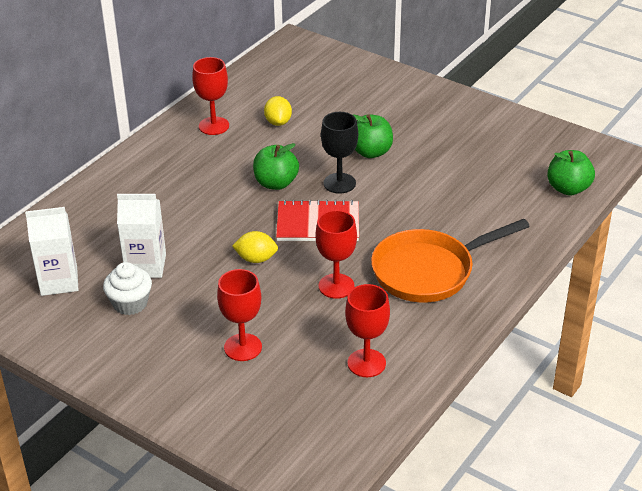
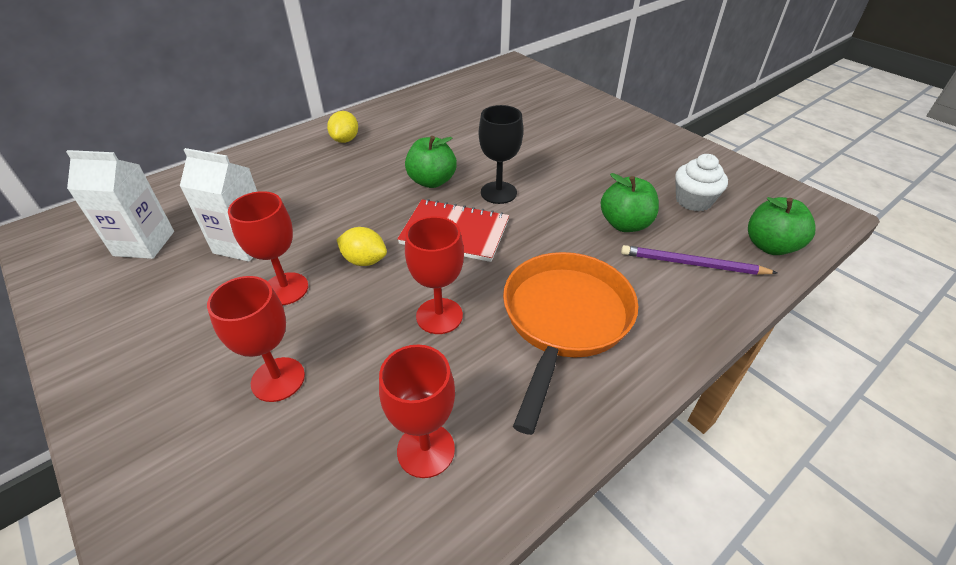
camera: 15 degrees right, 5 degrees up
white cupcake [103,262,152,315] -> white cupcake moved to [675,154,728,211]
red goblet [192,57,229,135] -> red goblet moved to [228,191,308,305]
yellow lemon [264,96,292,126] -> yellow lemon moved to [327,111,358,143]
green apple [353,114,393,158] -> green apple moved to [601,173,659,232]
orange pan [371,219,530,302] -> orange pan turned 120 degrees clockwise [503,252,638,435]
none -> purple pencil [621,245,777,275]

